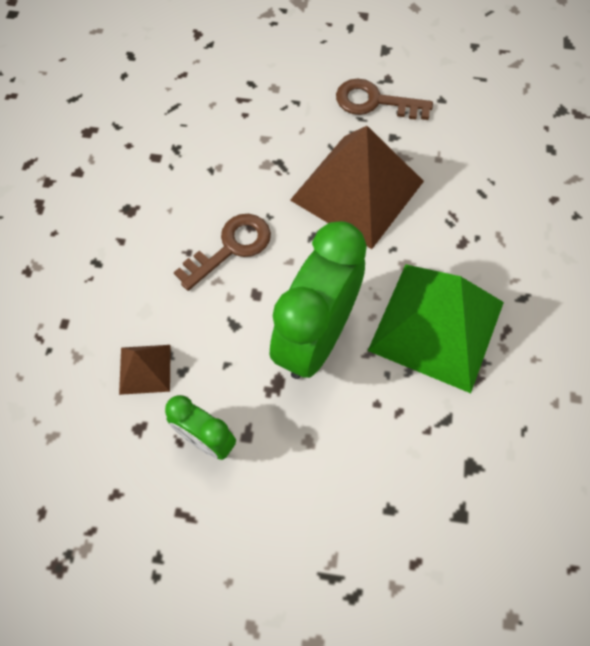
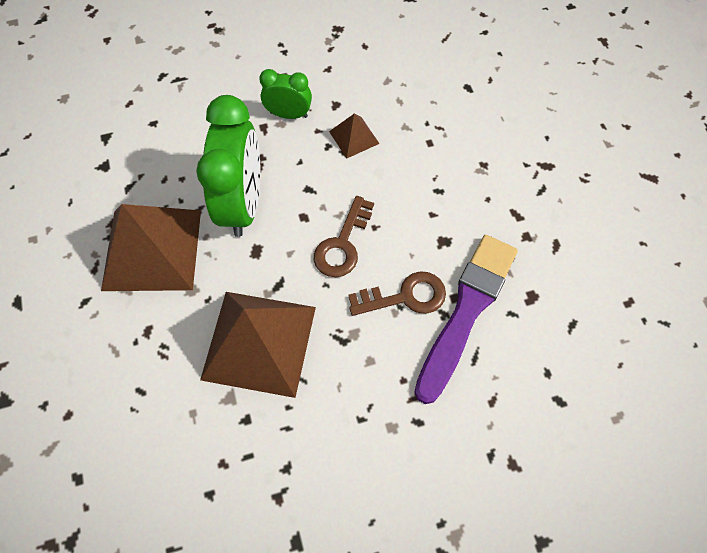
camera: 155 degrees right, 0 degrees up
brown key [336,79,433,120] -> brown key moved to [348,271,446,316]
green pyramid [368,264,504,393] -> brown pyramid [101,204,201,291]
none -> purple brush [414,235,518,404]

